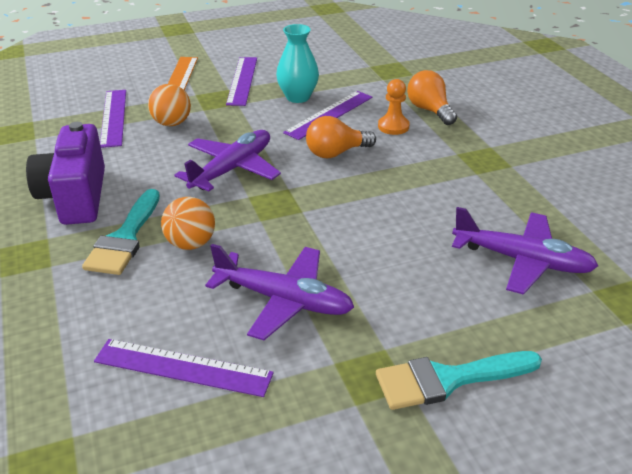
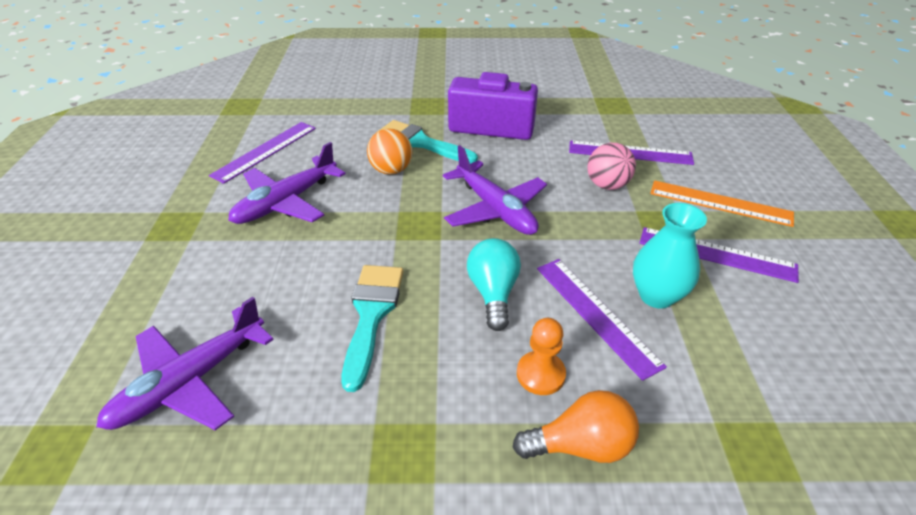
camera: 110 degrees right, 5 degrees up
orange ball [148,84,191,126] -> pink ball [587,143,636,190]
orange light bulb [306,116,376,158] -> turquoise light bulb [467,238,521,331]
turquoise brush [376,351,542,410] -> turquoise brush moved to [342,265,403,392]

